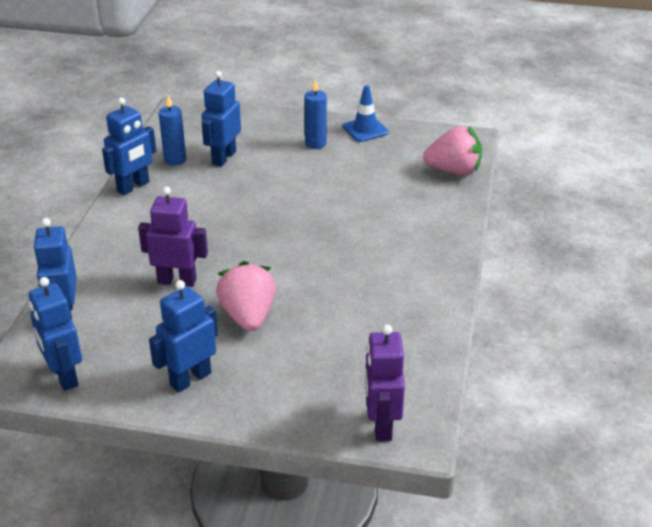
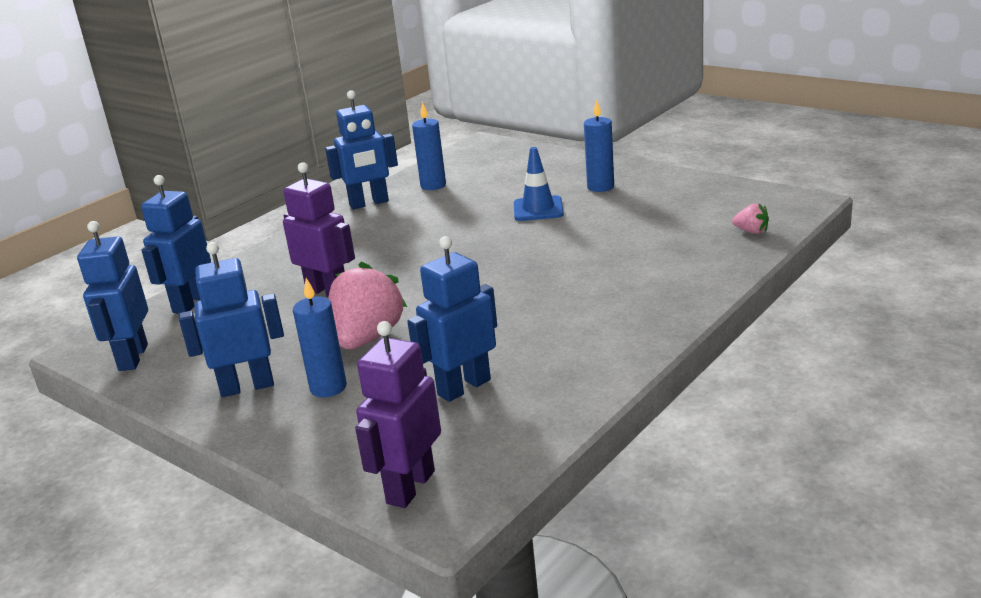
camera: 30 degrees right, 10 degrees down
blue robot [201,71,241,167] -> blue robot moved to [407,236,497,402]
blue traffic cone [343,85,389,142] -> blue traffic cone moved to [514,147,564,221]
pink strawberry [423,126,482,175] -> pink strawberry [732,203,769,234], size x0.45
none -> blue candle [293,278,347,397]

